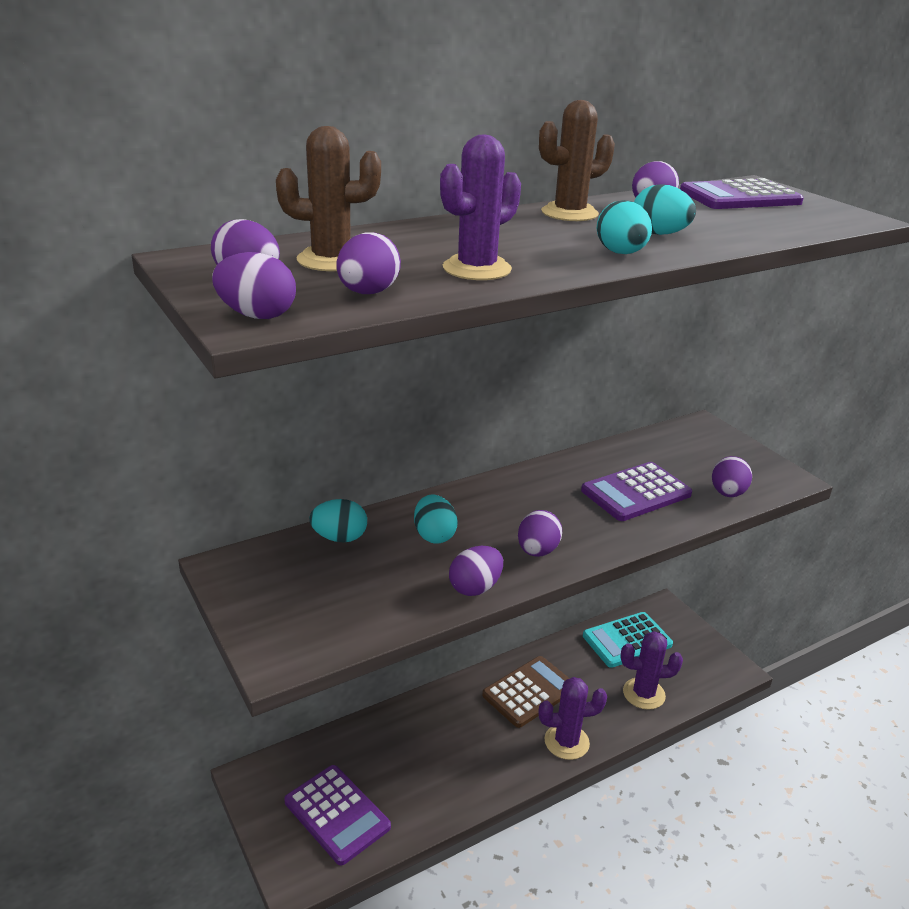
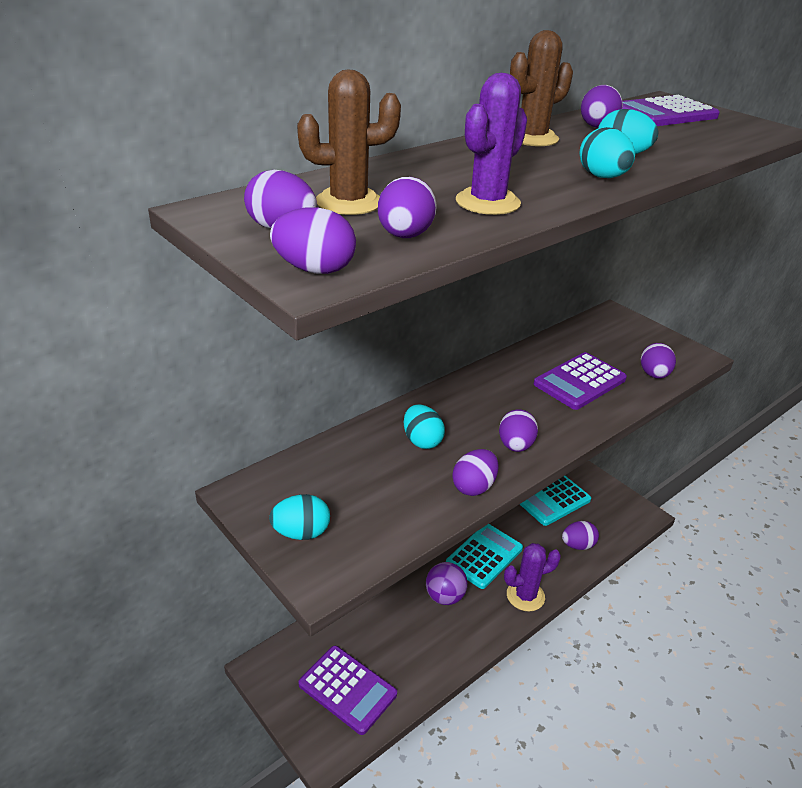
camera: 10 degrees left, 5 degrees up
turquoise egg [309,499,367,543] -> turquoise egg moved to [269,494,330,540]
brown calculator [482,656,570,728] -> turquoise calculator [446,524,523,589]
purple cactus [621,631,683,710] -> purple egg [562,521,599,550]
none -> purple ball [426,562,468,605]

